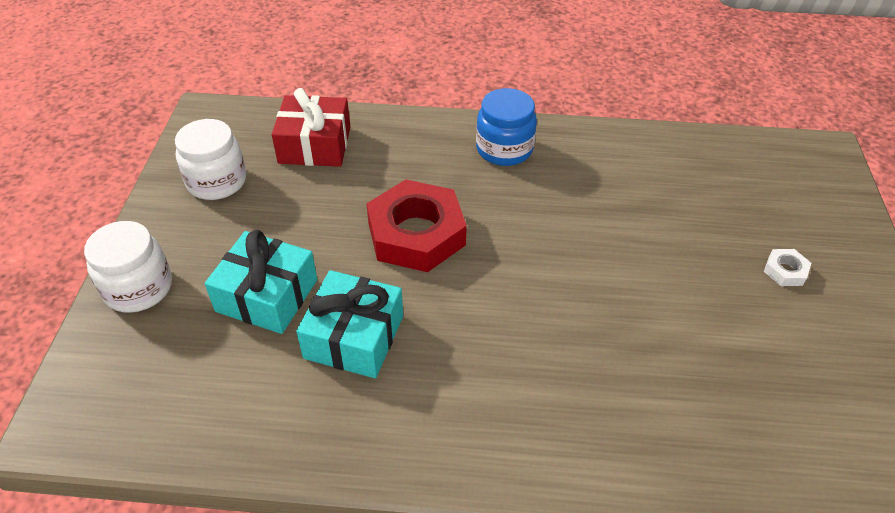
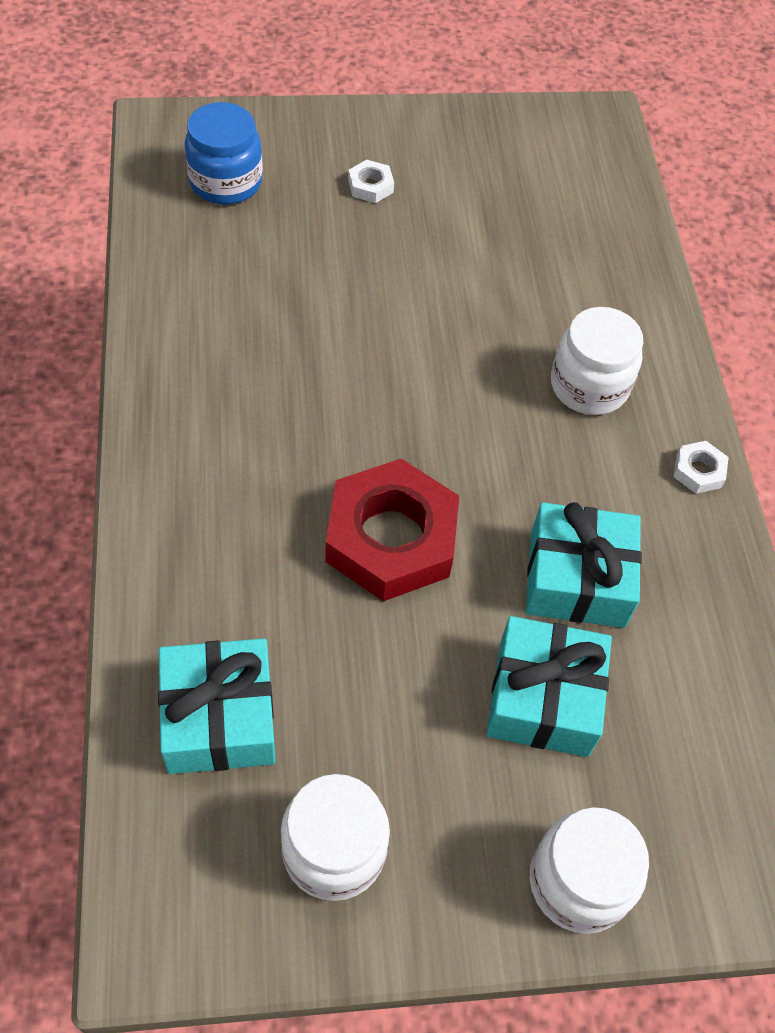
camera: 105 degrees left, 10 degrees up
red gift [272,88,350,167] -> turquoise gift [158,638,276,774]
blue jar [476,88,537,166] -> blue jar moved to [185,102,263,205]
none -> white jar [551,307,643,415]
none -> white nut [673,441,729,494]

